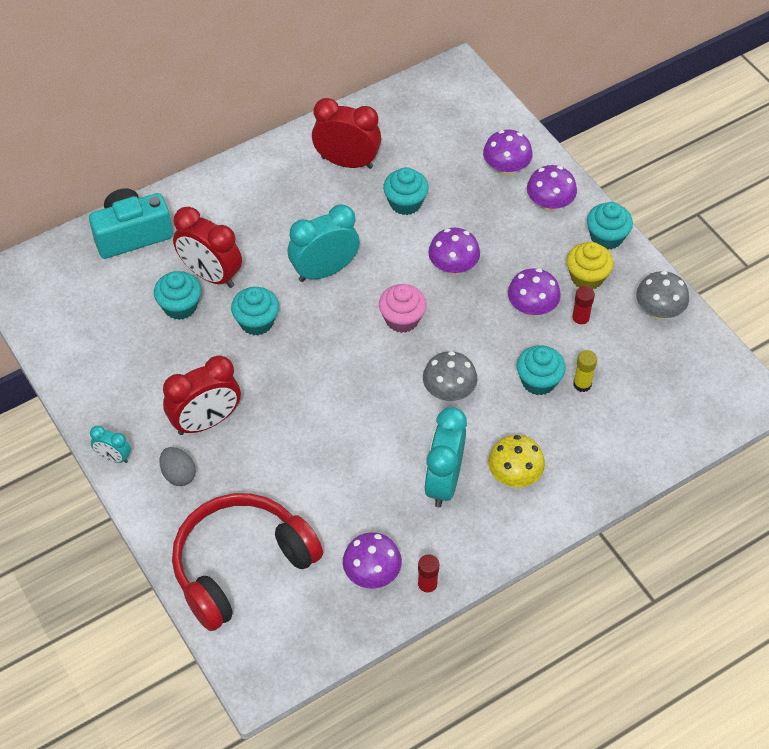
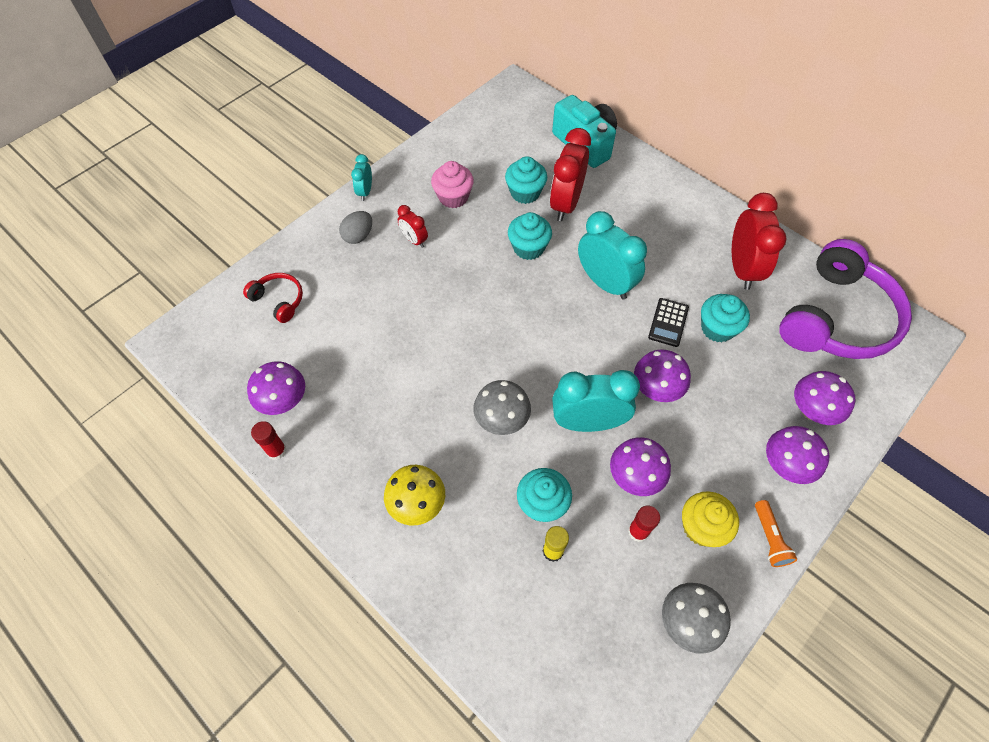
camera: 75 degrees right, 5 degrees up
red clock [163,355,241,435] -> red clock [398,205,428,248], size x0.51
red headphones [172,493,323,631] -> red headphones [243,273,303,323], size x0.45
pink cupcake [379,284,426,333] -> pink cupcake moved to [431,161,474,208]
turquoise clock [424,407,467,507] -> turquoise clock moved to [552,370,640,432]
turquoise cupcake [587,202,633,250] -> orange flashlight [755,500,797,567]
none -> black calculator [648,298,689,347]
none -> purple headphones [779,239,912,359]

